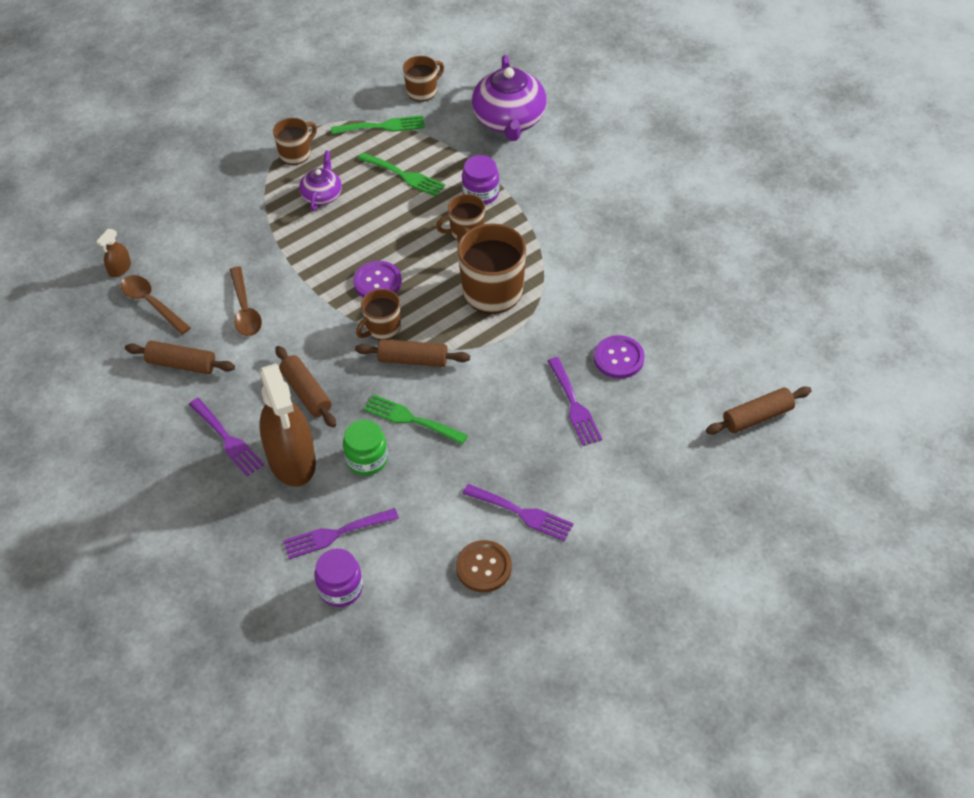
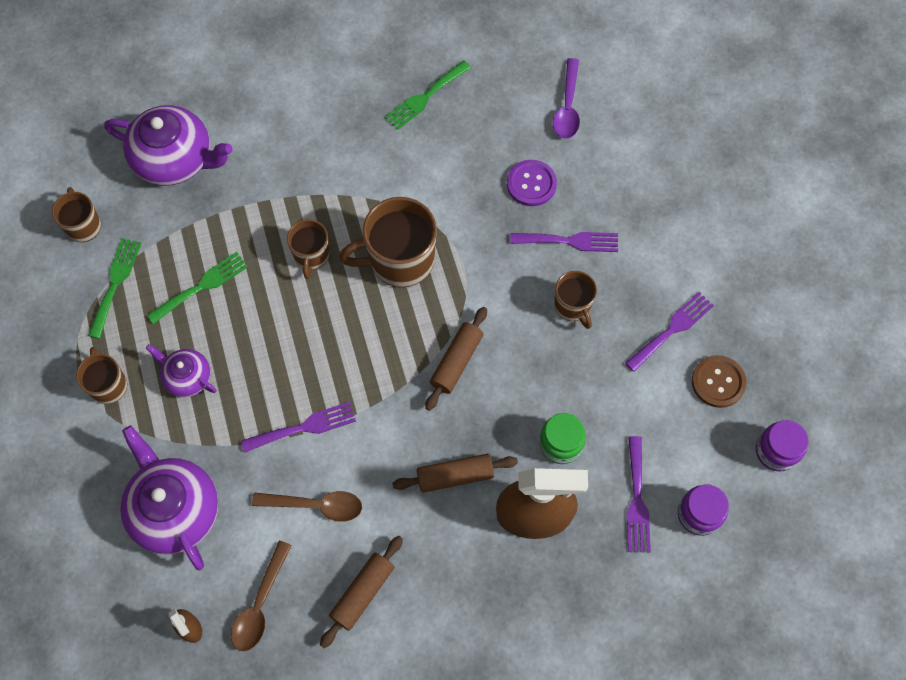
camera: 70 degrees left, 15 degrees up
brown spoon [121,275,191,335] -> brown spoon turned 45 degrees counterclockwise [231,541,292,651]
purple fork [189,398,264,477] -> purple fork moved to [241,402,356,453]
purple button [353,261,402,297] -> none
brown mug [356,289,401,340] -> brown mug moved to [554,271,597,329]
green fork [363,394,468,444] -> green fork moved to [385,60,471,130]
purple jar [462,155,499,205] -> purple jar moved to [756,420,808,472]
brown rolling pin [706,386,812,434] -> none
none -> purple teapot [120,425,219,570]
none -> purple spoon [553,58,580,139]

